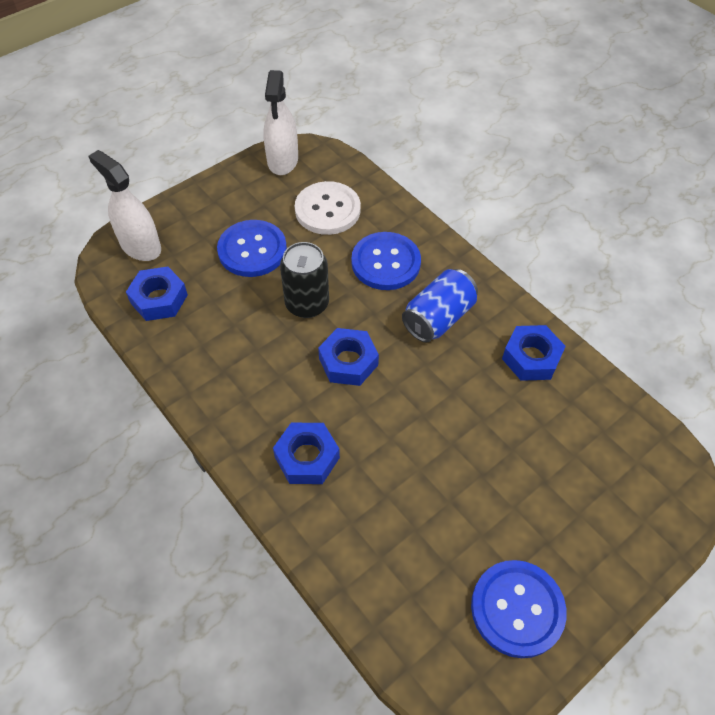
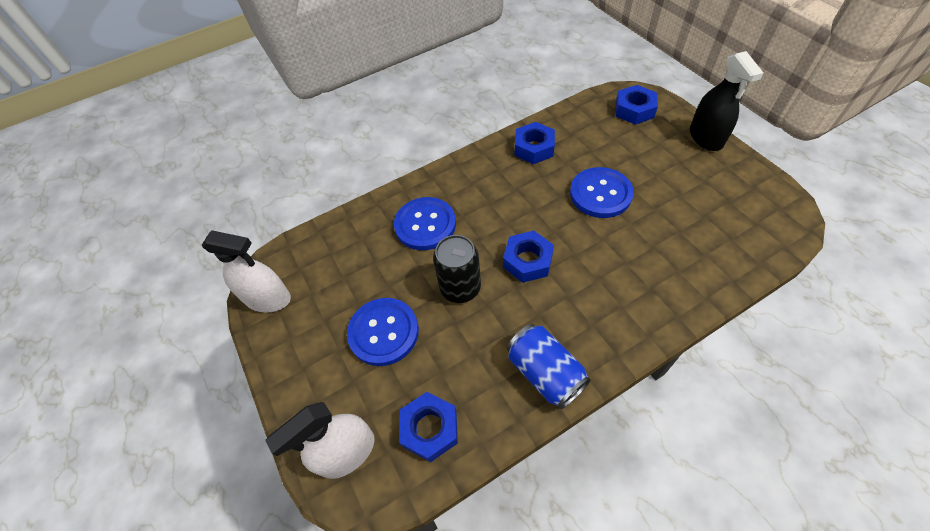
camera: 75 degrees left, 0 degrees up
blue nut [273,423,340,484] -> blue nut moved to [615,85,658,125]
white button [295,181,361,235] -> none
blue can [402,269,478,343] -> blue can moved to [507,324,591,409]
blue button [471,560,567,658] -> blue button moved to [570,167,634,218]
none -> black spray bottle [690,51,764,151]

